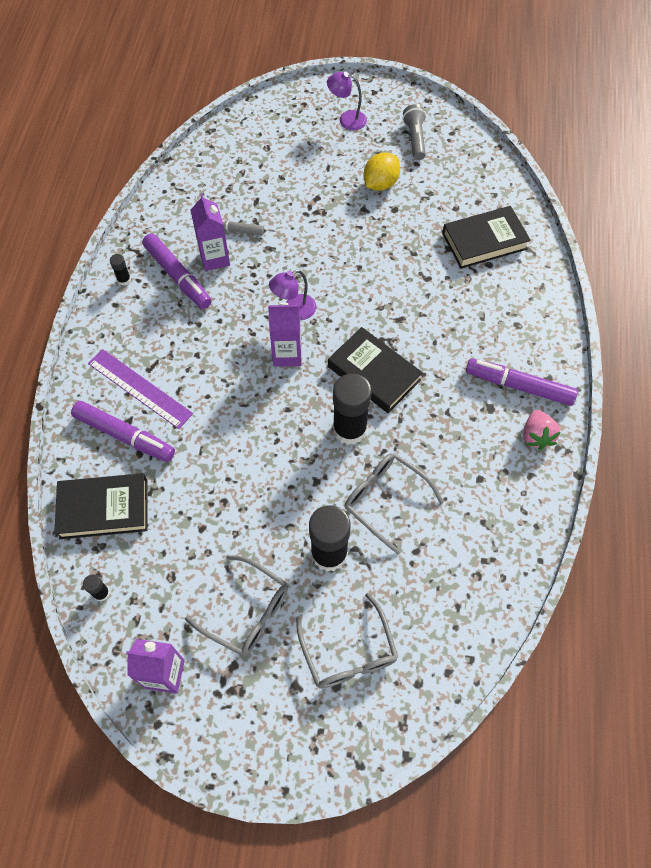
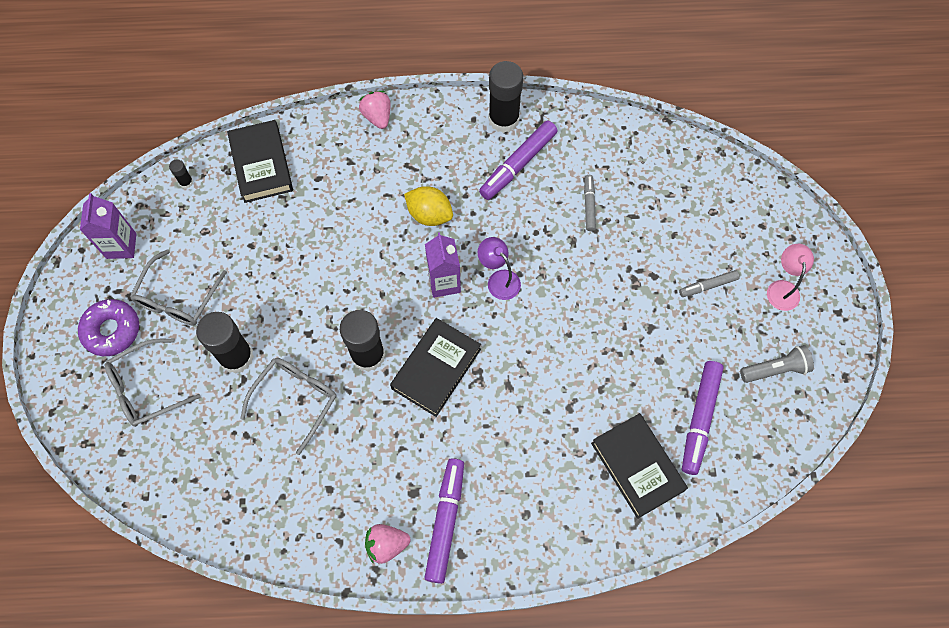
camera: 80 degrees right, 5 degrees up
purple marker [71,401,175,462] -> purple marker moved to [682,361,724,475]
purple ruler [88,349,193,429] -> none
black glue stick [110,254,131,285] -> black glue stick [488,61,523,133], size x2.30
purple carton [190,193,230,271] -> none
purple lamp [327,72,367,130] -> pink lamp [767,244,814,311]
yellow lemon [364,152,400,191] -> yellow lemon moved to [404,186,453,226]
none -> purple donut [78,299,139,356]
none -> pink strawberry [359,91,390,129]
none -> grey marker [679,270,740,297]

